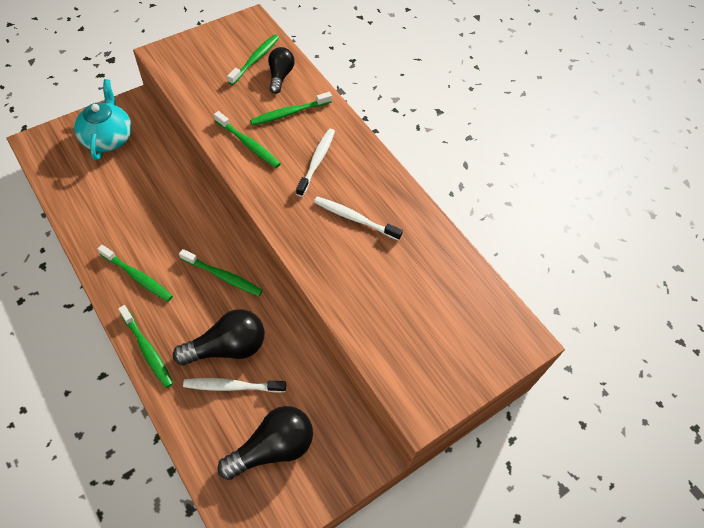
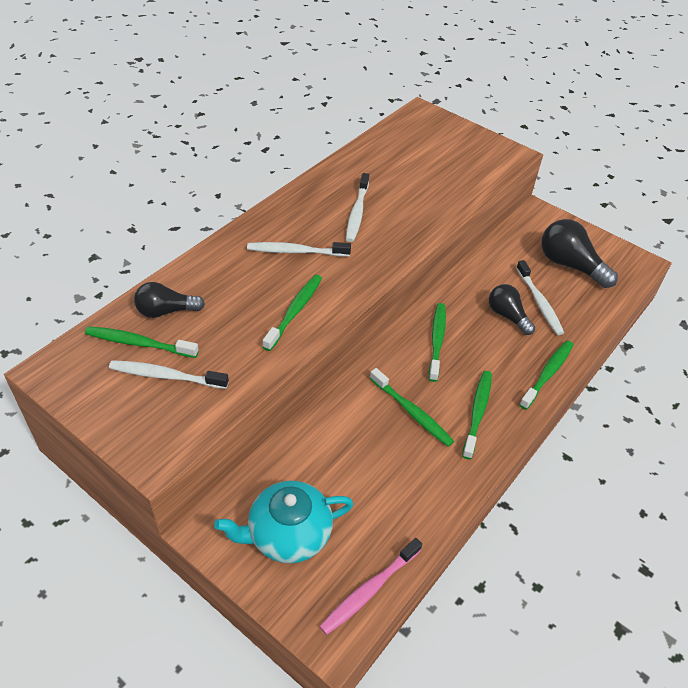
camera: 105 degrees left, 10 degrees down
black light bulb [173,309,265,366] -> black light bulb [489,284,535,335], size x0.64
green toothbrush [250,92,332,126] -> green toothbrush moved to [370,368,454,447]
none -> white toothbrush [109,360,229,389]
none -> pink toothbrush [319,538,422,635]

